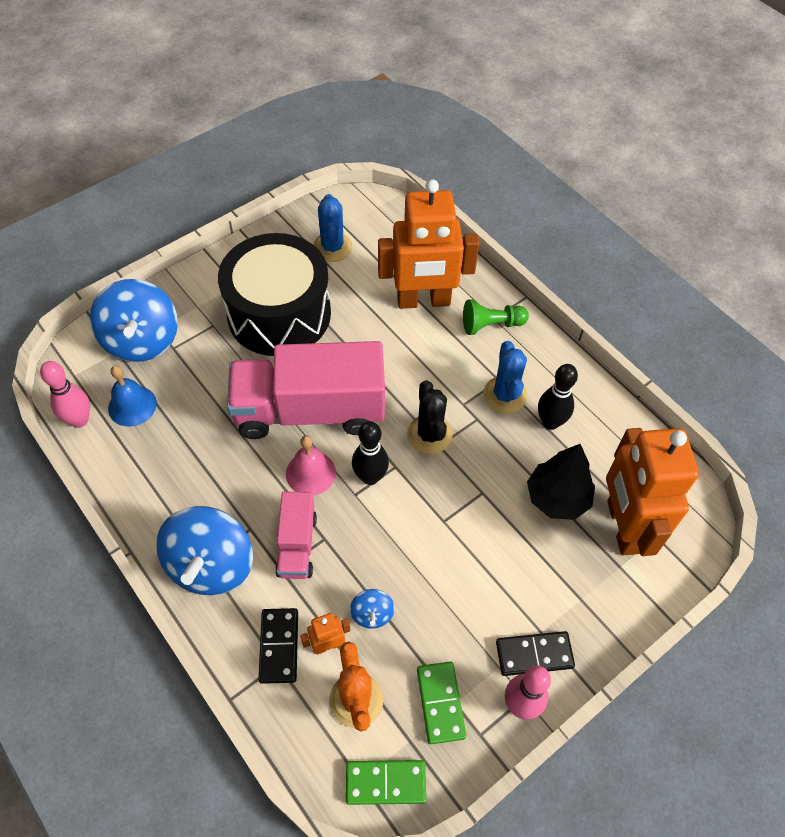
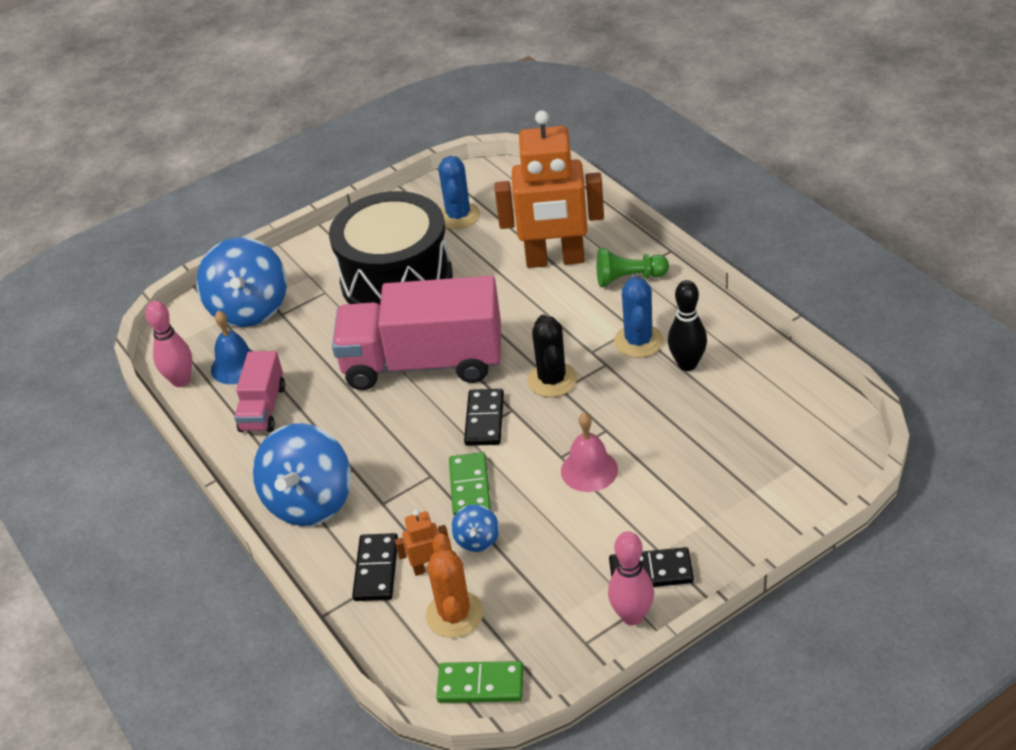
camera: 10 degrees right, 15 degrees down
pink truck [275,492,317,579] -> pink truck moved to [234,351,285,432]
pink bell [286,435,336,495] -> pink bell moved to [561,412,618,492]
black bowling pin [352,421,389,485] -> black domino [464,389,504,446]
green domino [417,661,466,744] -> green domino moved to [449,452,491,516]
black tree [527,444,595,520] -> none
orange robot [606,428,699,556] -> none

